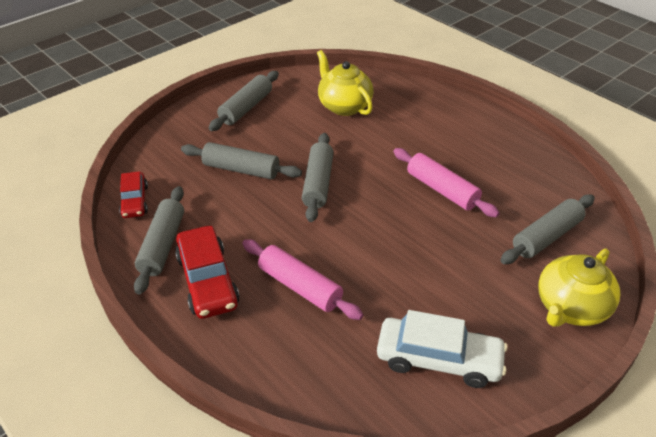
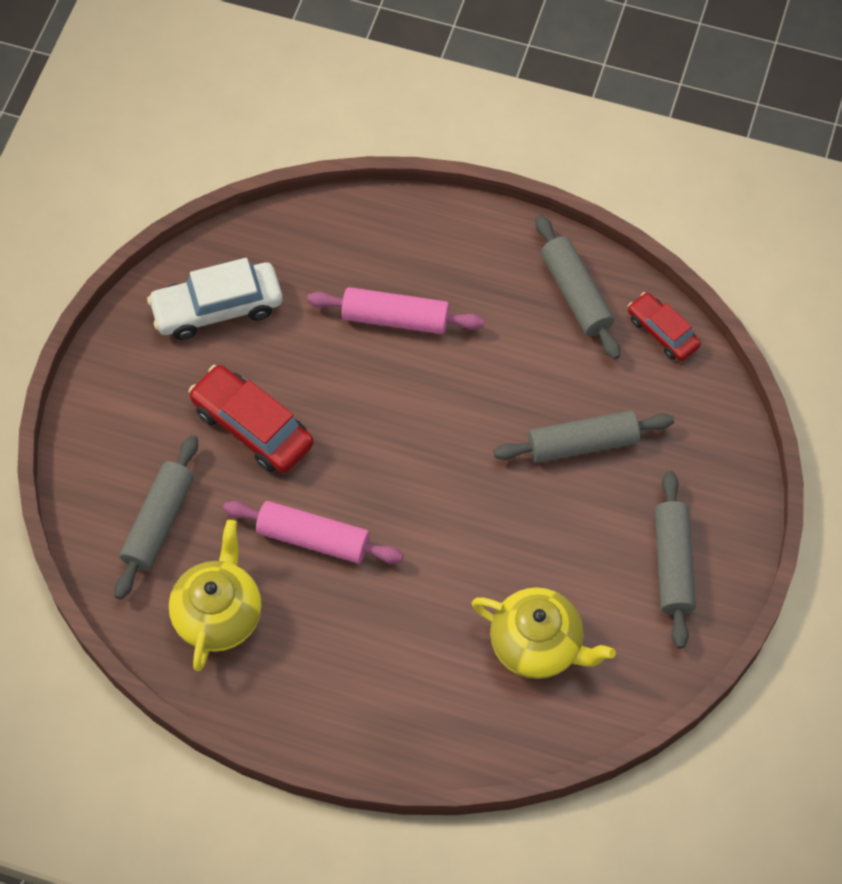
camera: 150 degrees right, 20 degrees up
red car [175,226,240,319] -> red car moved to [188,365,314,473]
grey rolling pin [302,133,334,222] -> none
yellow teapot [538,249,620,327] -> yellow teapot moved to [169,520,262,671]

